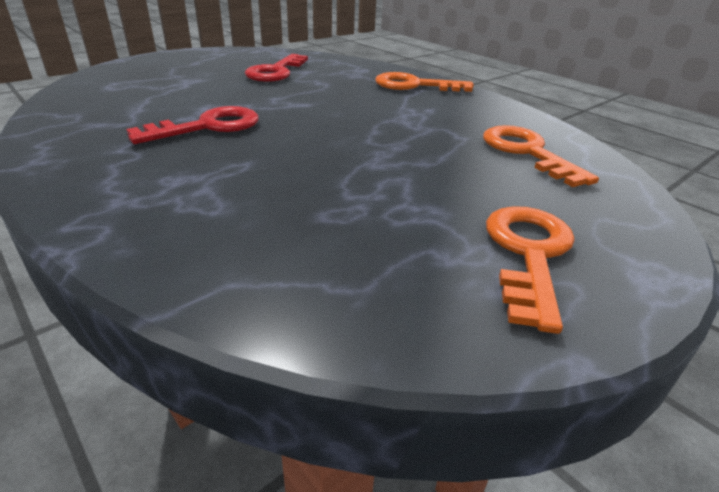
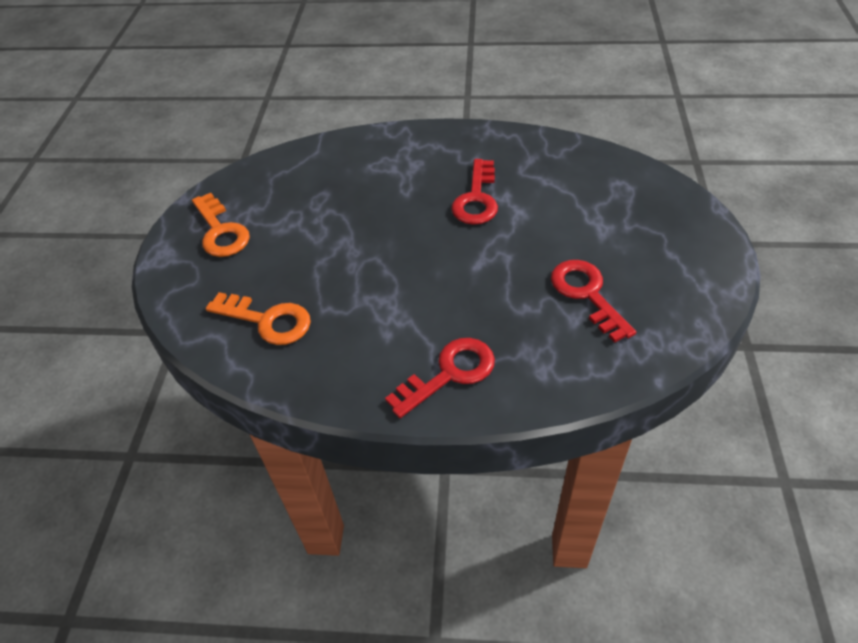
camera: 140 degrees right, 15 degrees up
orange key [375,72,474,92] -> red key [385,338,495,418]

